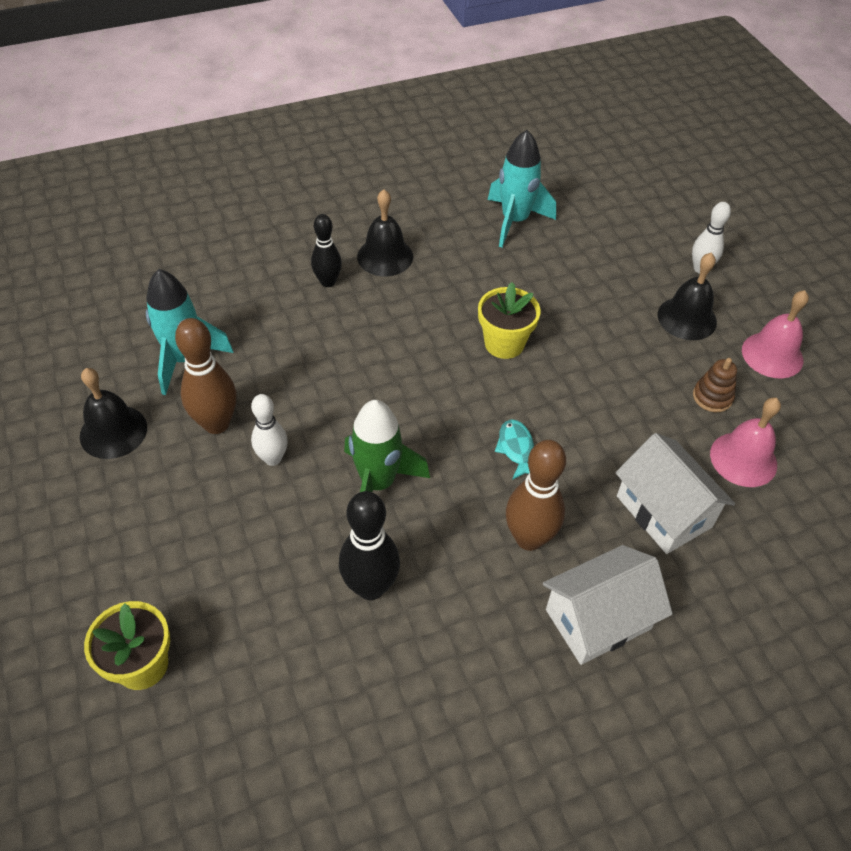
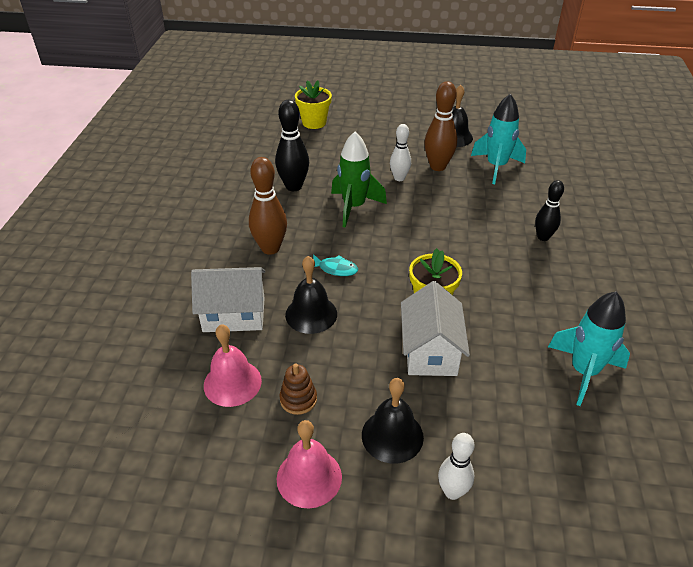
camera: 120 degrees right, 10 degrees down
black bell [357,189,413,276] -> black bell moved to [285,256,337,334]
white house [543,545,673,665] -> white house moved to [401,281,470,376]

